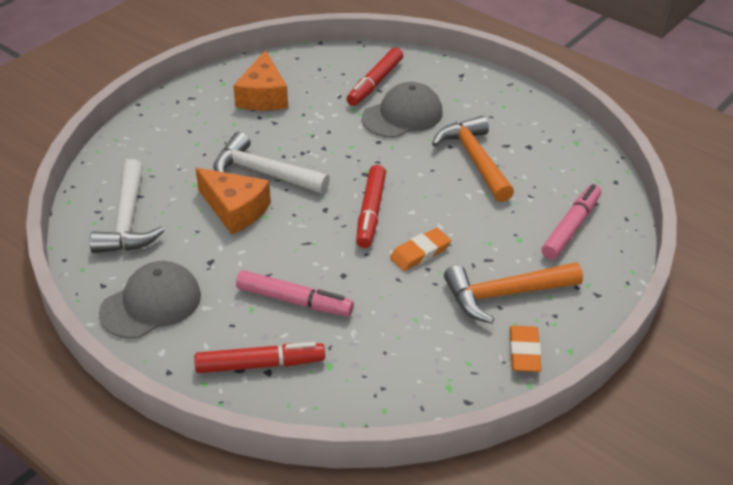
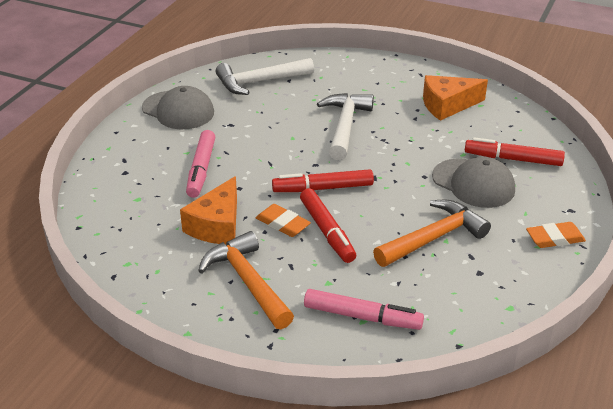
camera: 75 degrees right, 5 degrees down
red marker [194,342,325,373] -> red marker moved to [300,188,356,263]
orange cheese [195,168,271,235] -> orange cheese moved to [180,176,237,245]
orange eraser [510,326,542,372] -> orange eraser moved to [526,222,586,248]

